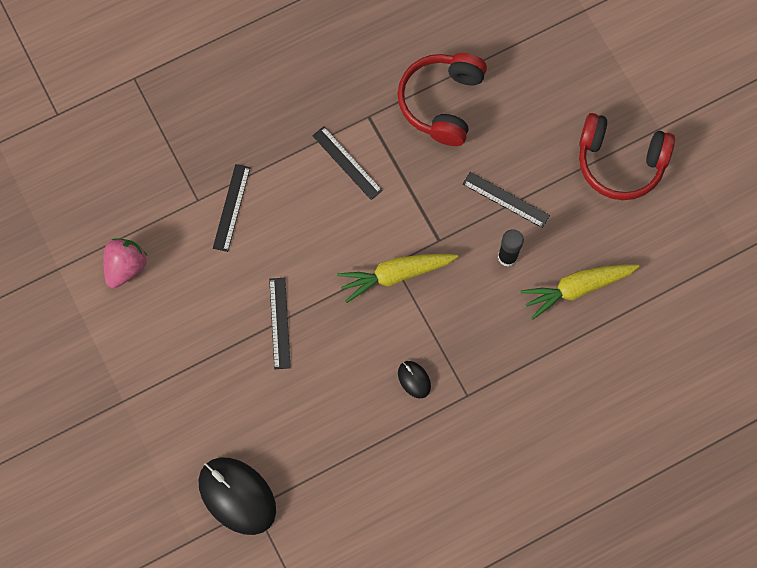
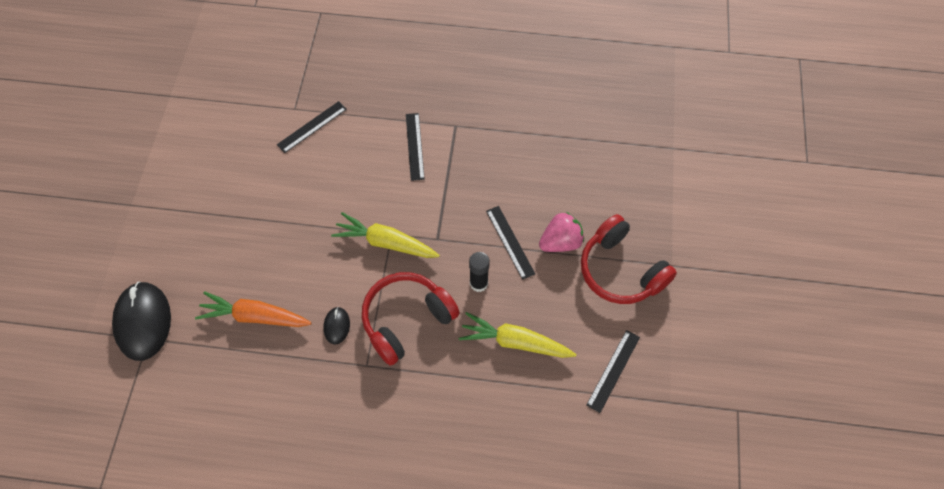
camera: 35 degrees right, 10 degrees down
pink strawberry [103,238,147,288] -> pink strawberry moved to [539,212,584,252]
black ruler [269,278,291,369] -> black ruler moved to [586,330,640,413]
red headphones [397,53,487,146] -> red headphones moved to [362,272,459,366]
none -> orange carrot [195,291,312,327]

